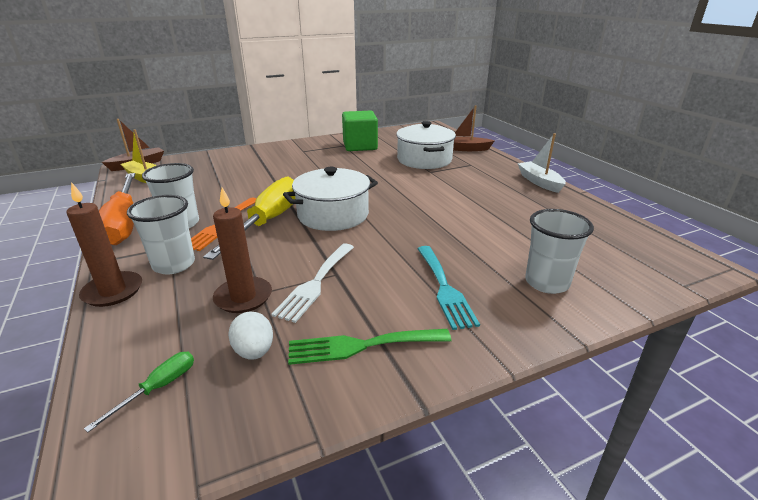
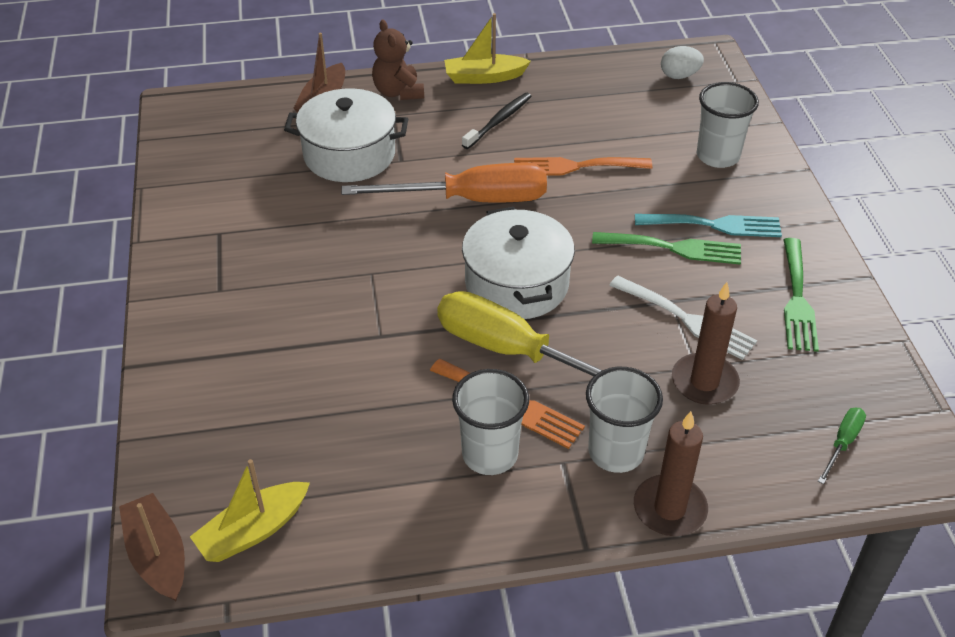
camera: 75 degrees left, 15 degrees up
green screwdriver [84,352,194,432] -> green screwdriver turned 75 degrees clockwise [818,407,866,484]
orange screwdriver [99,173,135,245] -> orange screwdriver moved to [341,163,547,202]
white egg [228,311,273,360] -> white egg moved to [661,46,704,79]
green cube [342,111,378,151] -> none
white boat [517,133,566,193] -> yellow boat [444,13,531,84]
none -> brown teddy bear [372,20,424,100]
none -> black toothbrush [462,93,532,149]
none -> orange fork [514,157,652,176]
none -> green fork [592,232,741,265]

